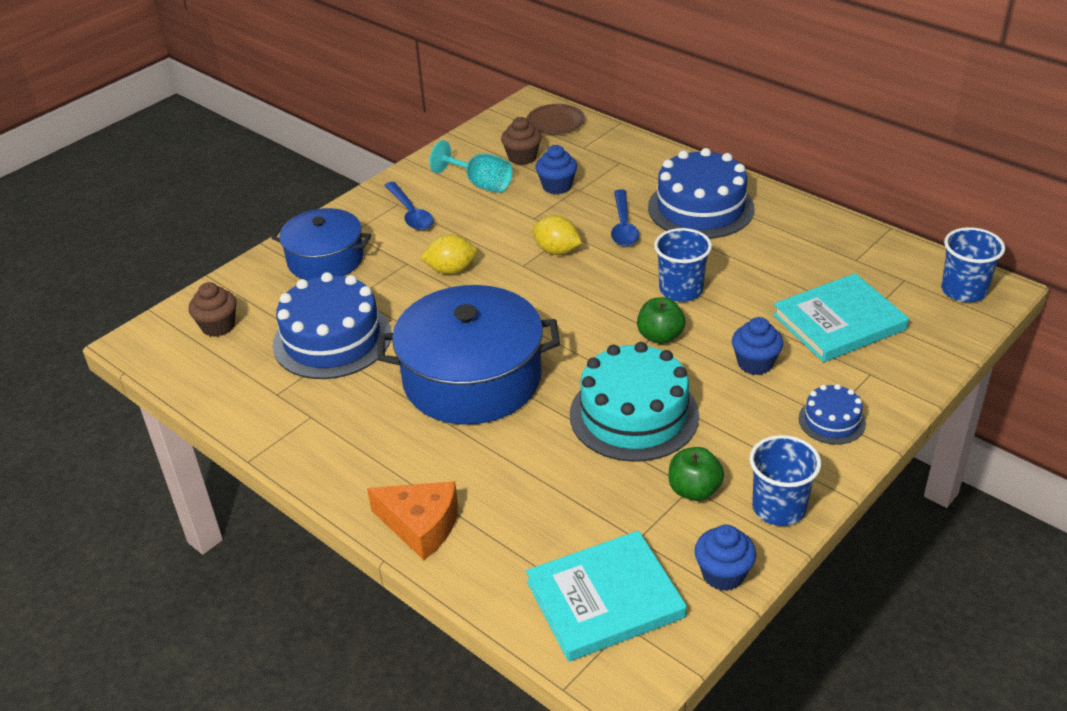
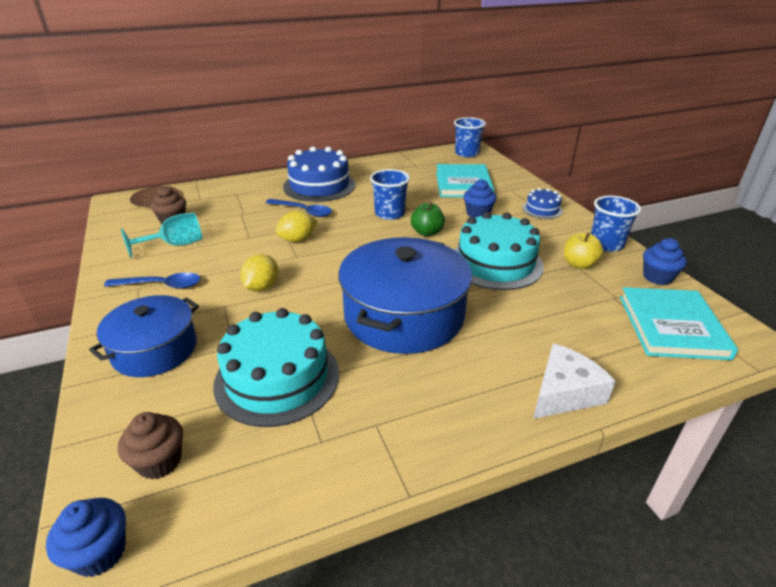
camera: 65 degrees left, 5 degrees down
blue cake [273,272,391,379] -> turquoise cake [213,308,339,427]
orange cheese [367,481,458,560] -> white cheese [533,343,616,419]
blue cupcake [536,145,577,194] -> blue cupcake moved to [46,498,126,577]
green apple [669,447,724,501] -> yellow apple [564,233,604,269]

